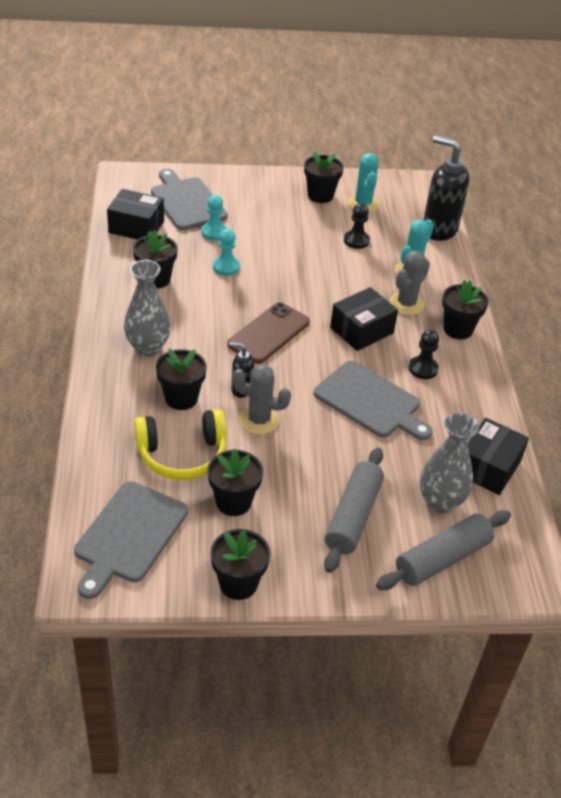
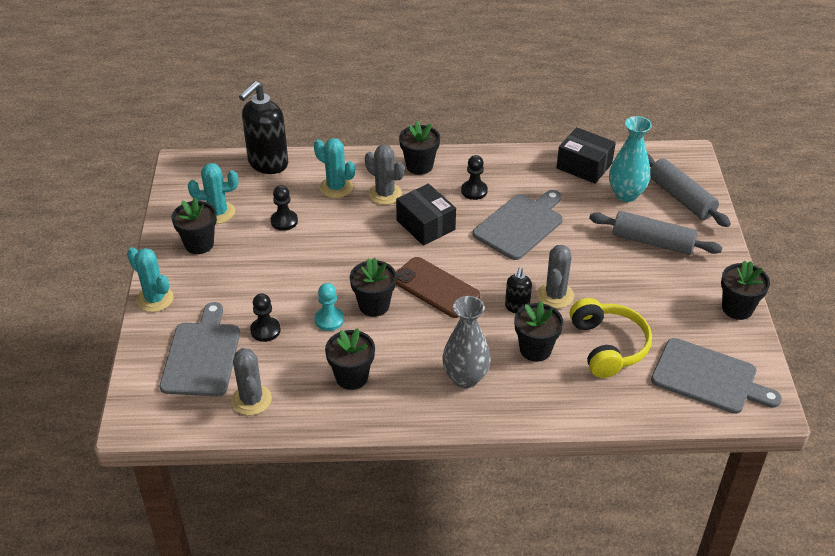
camera: 85 degrees left, 0 degrees up
black box [107,189,164,240] -> grey cactus [231,348,272,415]
grey cutting board [151,169,228,230] -> grey cutting board turned 120 degrees clockwise [160,302,240,396]
turquoise pawn [202,195,227,241] -> black pawn [250,293,281,342]
black flower pot [208,448,263,516] -> black flower pot moved to [350,258,397,317]
grey vase [419,413,479,513] -> turquoise vase [609,116,652,202]
none -> turquoise cactus [127,247,174,312]

